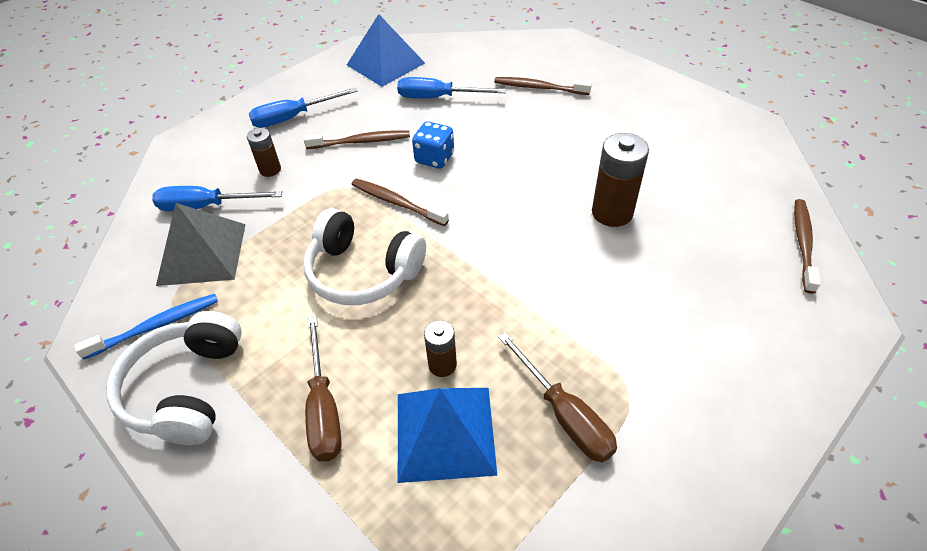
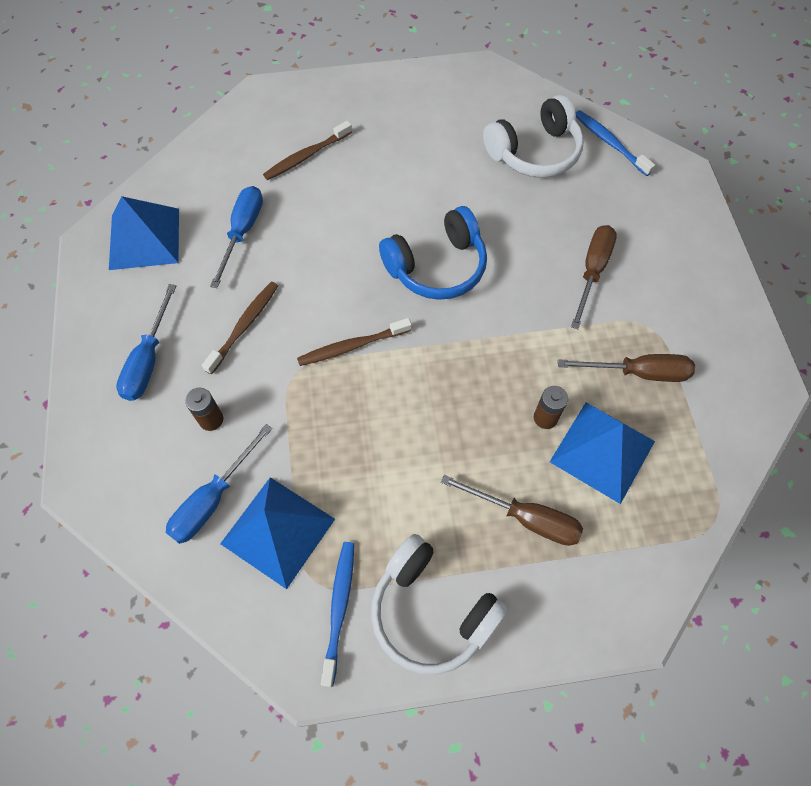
camera: 55 degrees left, 15 degrees up
grey pyramid [156,203,246,286] -> blue pyramid [220,477,335,589]
white headphones [303,208,426,305] -> white headphones moved to [483,95,584,178]
blue screwdriver [397,77,506,98] -> blue screwdriver turned 150 degrees clockwise [210,186,263,288]
blue dice [412,121,454,168] -> none
brown battery [592,133,649,227] -> none
brown toothbrush [794,199,820,294] -> blue toothbrush [575,110,655,176]
none -> blue headphones [379,206,487,300]
none -> brown screwdriver [571,225,617,329]

